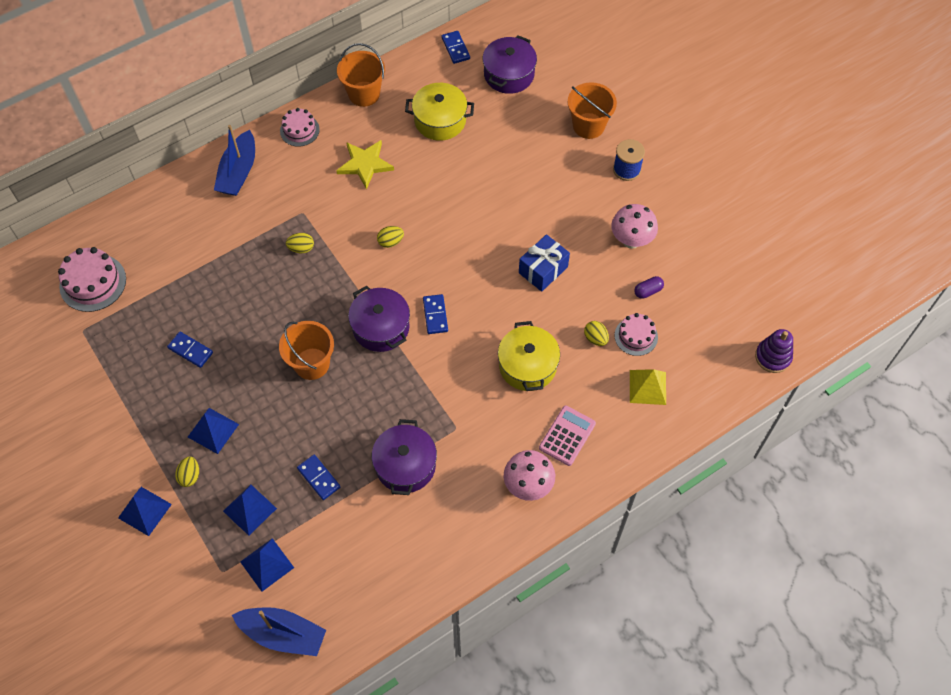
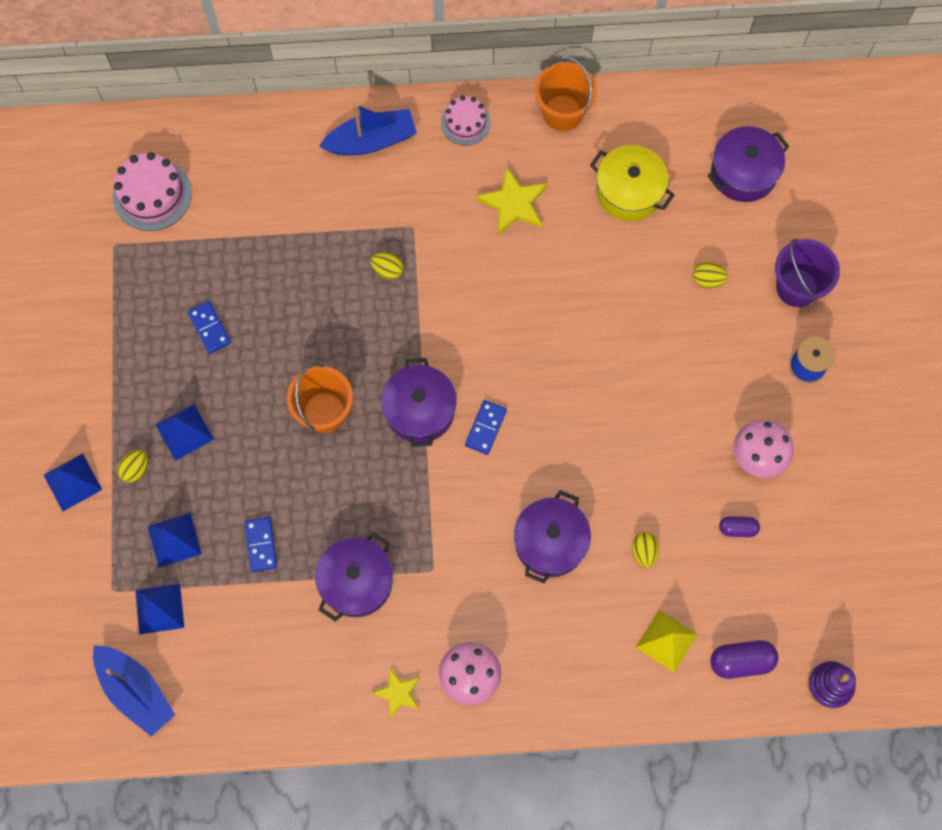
camera: 30 degrees right, 10 degrees up
blue boat [214,125,255,196] -> blue boat turned 150 degrees counterclockwise [319,104,417,155]
yellow egg [377,226,404,248] -> yellow egg moved to [693,262,728,288]
blue domino [441,31,470,64] -> none
yellow pot [498,321,560,391] -> purple pot [514,490,591,583]
blue gift [519,234,570,292] -> none
pink calculator [539,406,596,466] -> none
orange bucket [568,82,617,139] -> purple bucket [775,239,840,307]
pink cake [615,313,658,356] -> none
none -> yellow star [372,668,420,719]
none -> purple capsule [710,640,778,679]

